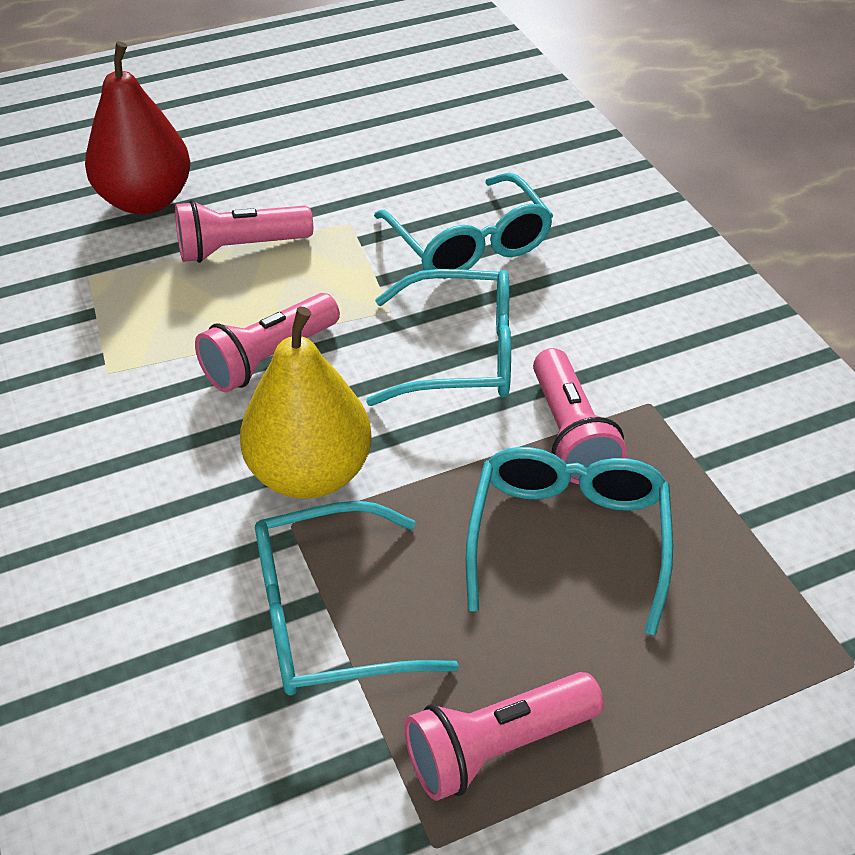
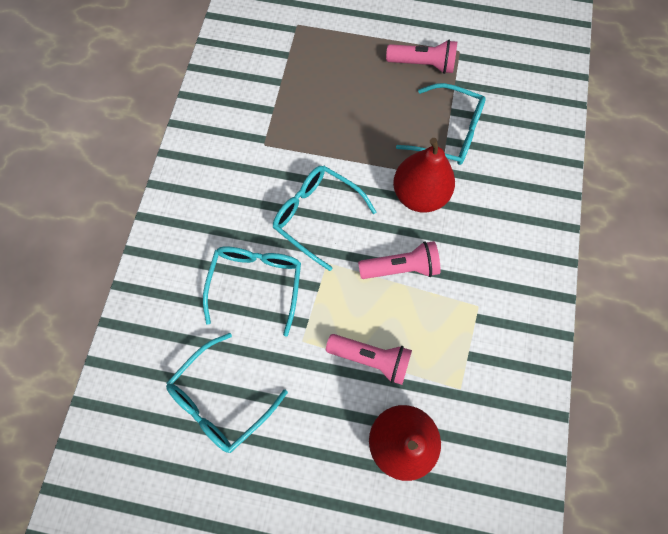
camera: 145 degrees left, 25 degrees up
yellow pear [240,307,372,499] -> red pear [393,138,455,213]
turquoise glasses [466,447,673,635] -> turquoise glasses moved to [166,333,288,453]
pink flashlight [533,348,627,484] -> none

